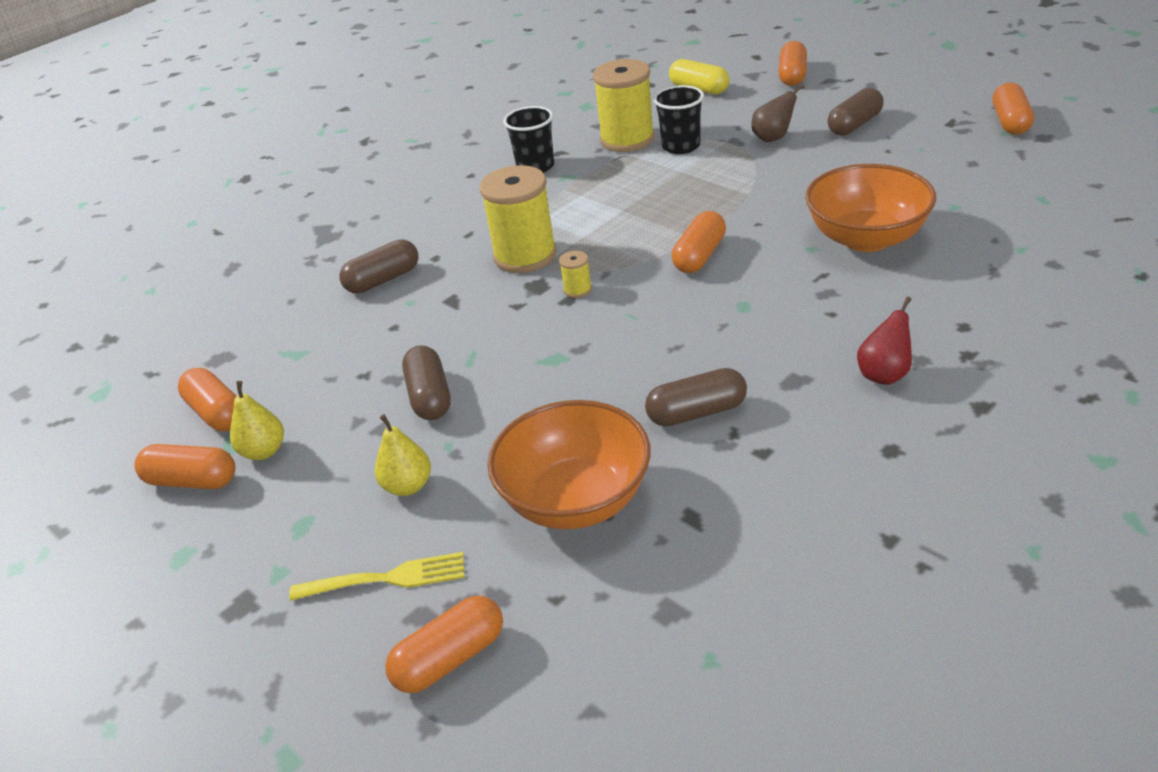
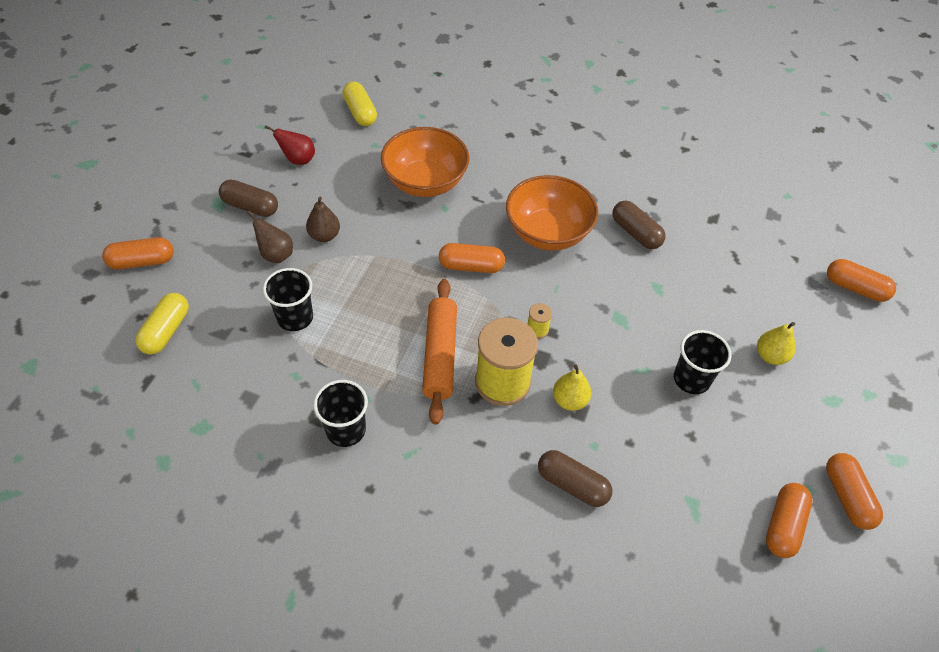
camera: 120 degrees left, 15 degrees up
yellow pear [230,381,284,460] -> yellow pear moved to [553,364,591,411]
yellow fork [289,552,465,601] -> none
brown capsule [402,345,451,420] -> black cup [674,330,731,394]
orange bowl [487,400,651,529] -> orange bowl moved to [506,175,598,251]
yellow spool [593,59,655,152] -> none
red pear [857,297,912,385] -> red pear moved to [265,125,315,165]
orange capsule [992,83,1034,135] -> none
none -> brown pear [306,197,340,242]
none -> yellow capsule [343,81,377,126]
none -> orange rolling pin [422,279,457,425]

